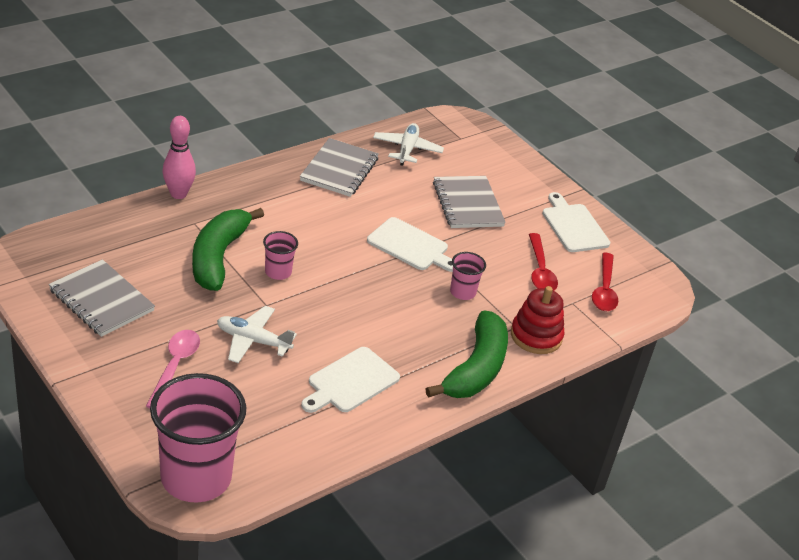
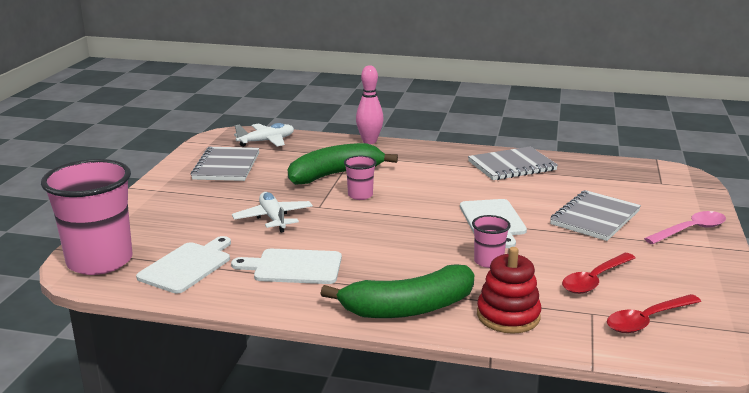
camera: 55 degrees right, 15 degrees down
pink spoon [146,330,200,408] -> pink spoon moved to [644,211,726,244]
white plane [373,123,444,166] -> white plane moved to [234,123,294,147]
white cutting board [542,192,610,252] -> white cutting board moved to [136,236,231,293]

